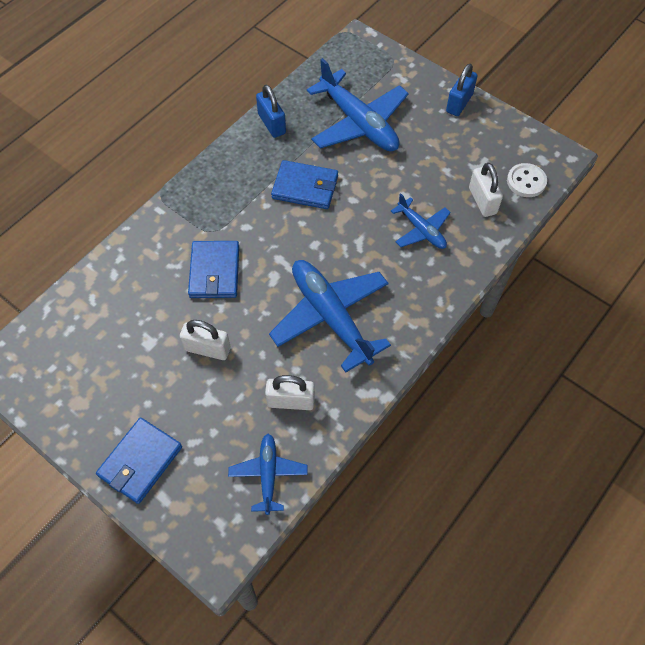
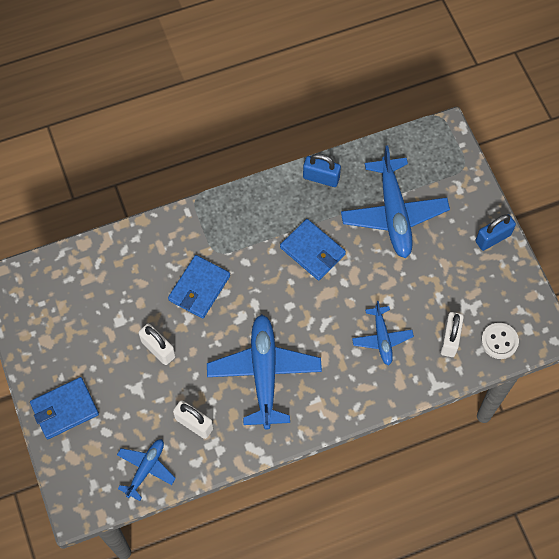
camera: 30 degrees right, 5 degrees up
blue padlock [256,85,286,138] -> blue padlock turned 75 degrees counterclockwise [303,154,341,187]

